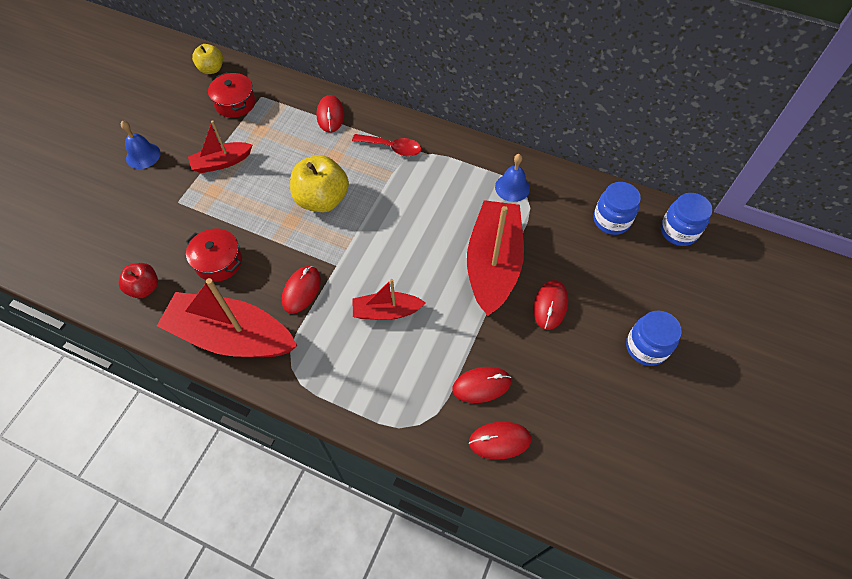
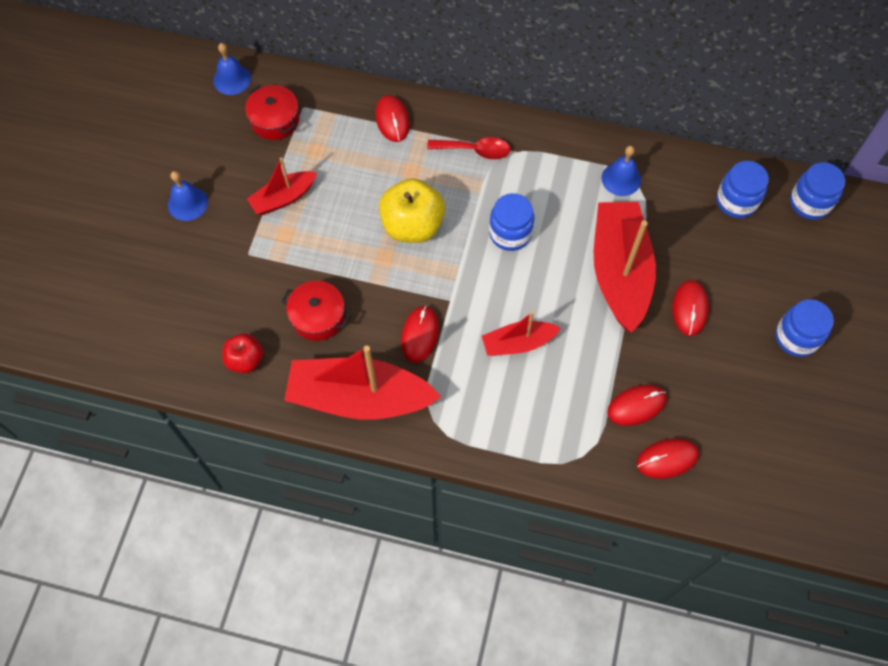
camera: 10 degrees left, 5 degrees up
yellow apple [192,44,223,74] -> blue bell [213,43,251,95]
none -> blue jar [489,193,534,251]

